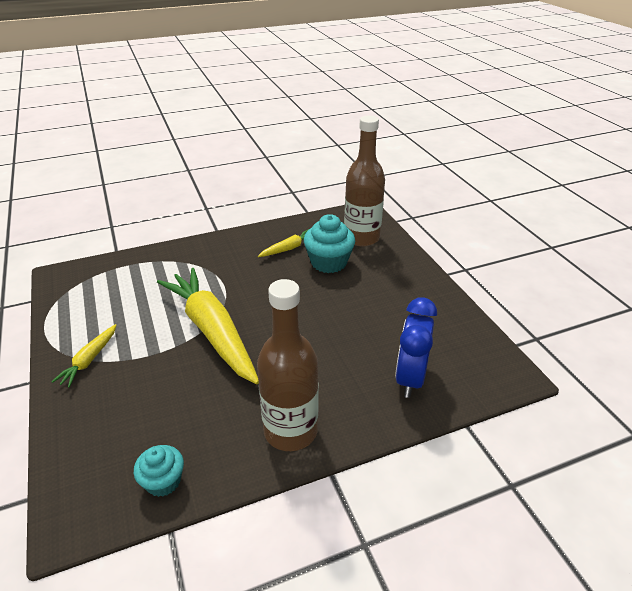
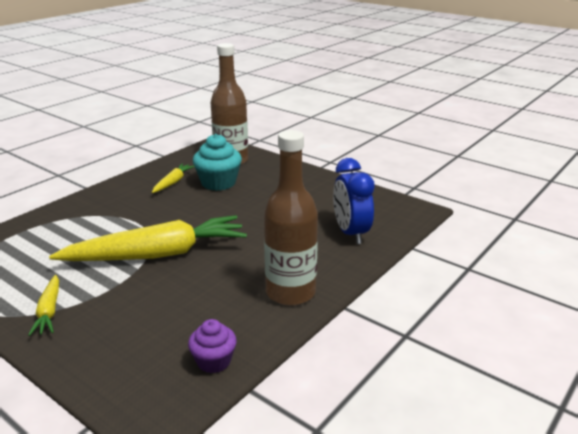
camera: 30 degrees left, 10 degrees down
turquoise cupcake [134,445,184,497] -> purple cupcake [188,319,236,373]
yellow carrot [157,268,259,384] -> yellow carrot turned 135 degrees clockwise [49,215,247,261]

